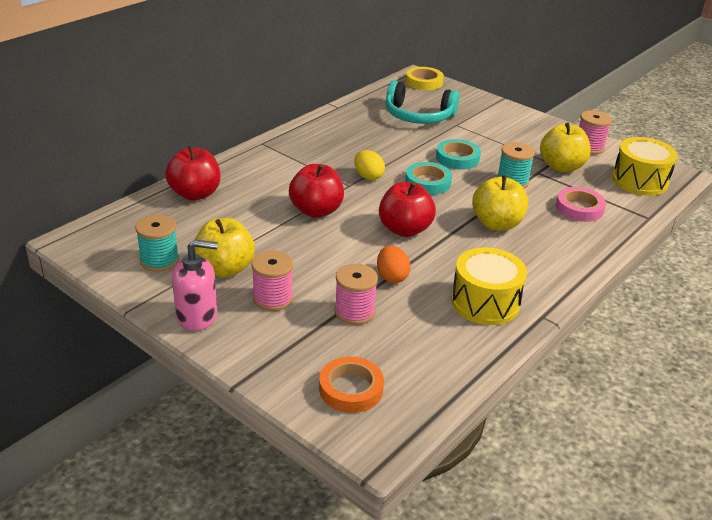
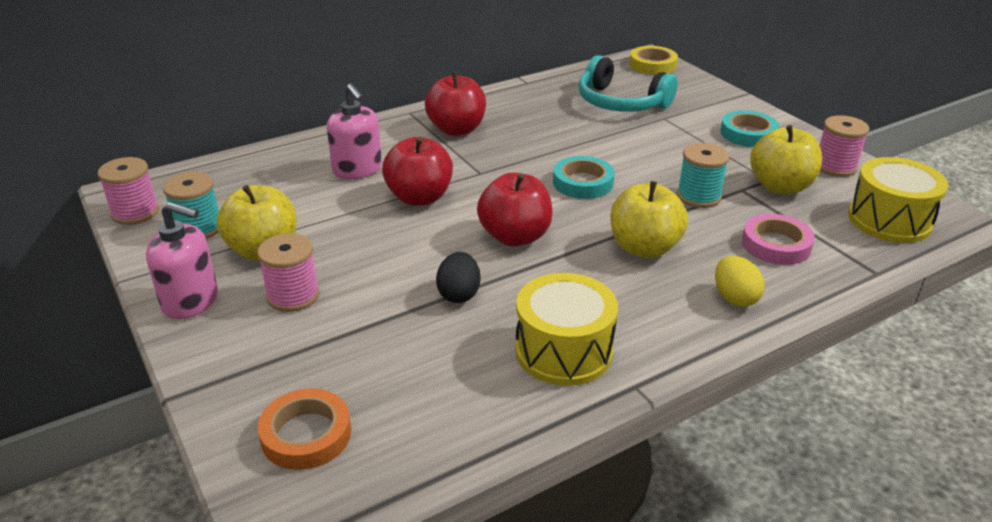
camera: 20 degrees right, 0 degrees up
red apple [165,146,220,201] -> red apple moved to [425,72,486,136]
pink spool [334,264,378,325] -> pink spool moved to [98,157,159,225]
yellow egg [354,150,385,180] -> yellow egg moved to [715,256,765,307]
orange egg [377,246,411,283] -> black egg [436,252,481,303]
turquoise tape [436,139,481,169] -> turquoise tape moved to [720,110,779,147]
none -> pink soap dispenser [327,84,382,179]

